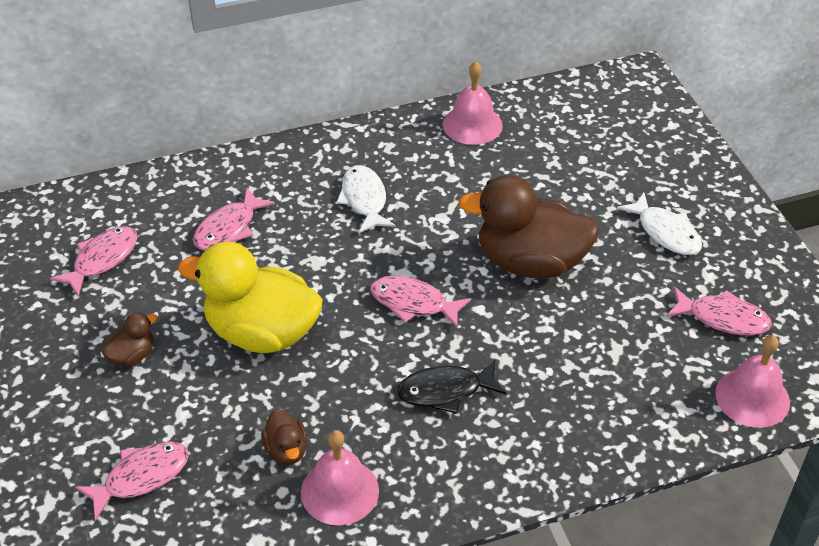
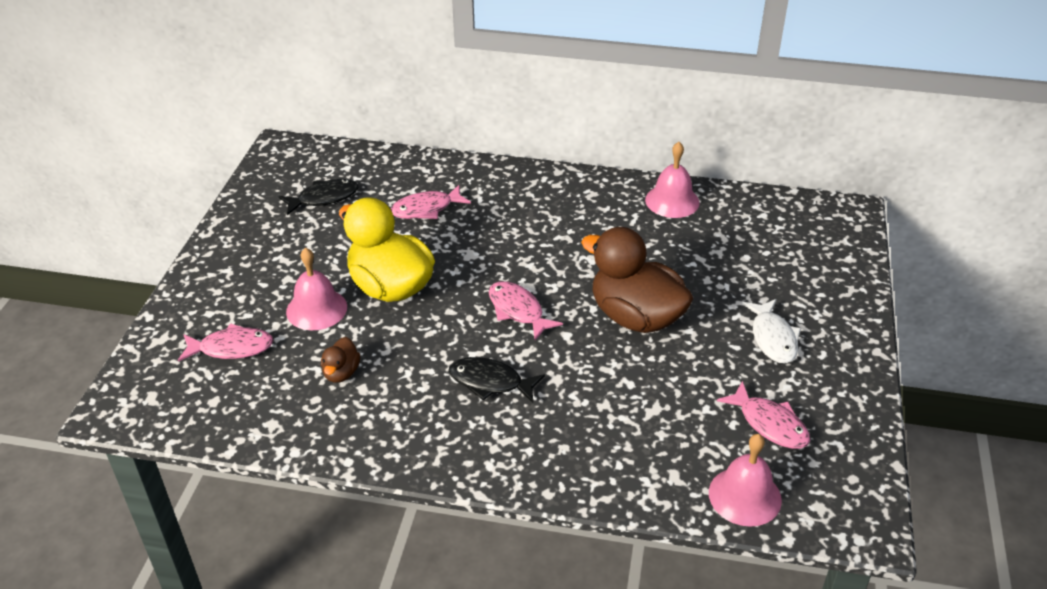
camera: 30 degrees right, 5 degrees down
pink fish [50,226,137,297] -> black fish [278,179,359,215]
brown duck [101,312,158,366] -> none
pink bell [301,430,379,525] -> pink bell moved to [286,248,347,331]
white fish [336,165,396,233] -> none

